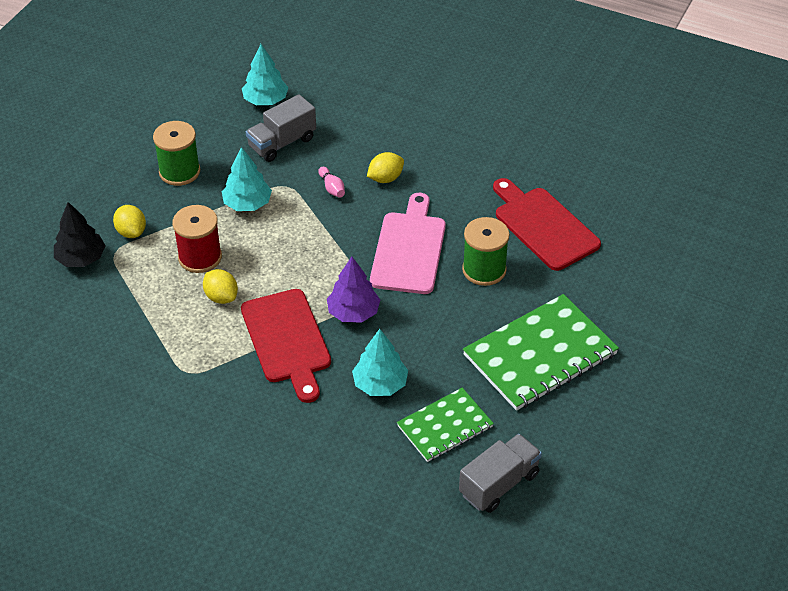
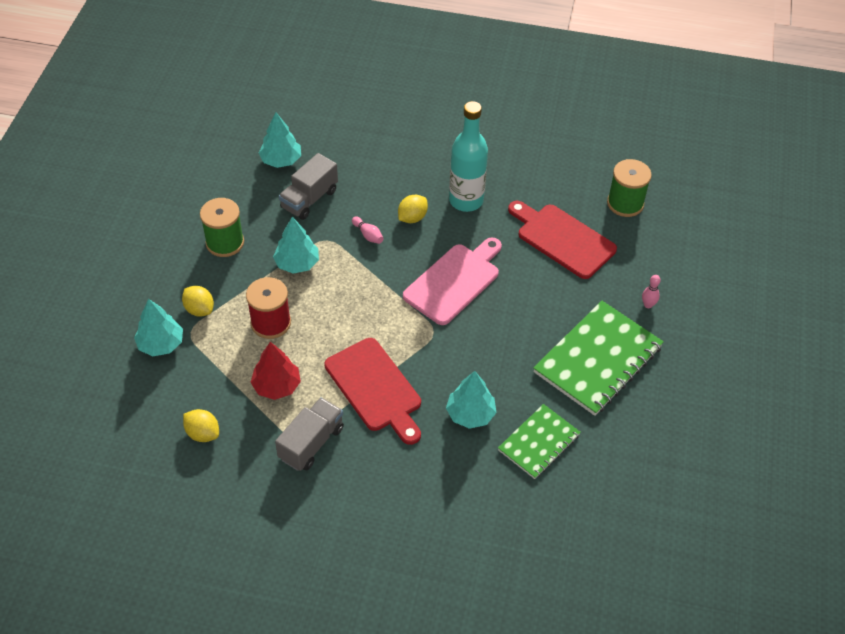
camera: 15 degrees left, 5 degrees up
black tree [54,202,106,267] -> turquoise tree [134,299,183,356]
yellow lemon [203,269,238,304] -> yellow lemon moved to [183,409,219,442]
purple tree [327,257,380,323] -> none
pink cutting board [370,193,446,294] -> pink cutting board turned 45 degrees clockwise [403,237,502,325]
grey truck [459,434,542,513] -> grey truck moved to [275,397,344,471]
green spool [462,217,510,286] -> green spool moved to [607,159,652,217]
none -> red tree [250,342,301,400]
none -> turquoise bottle [449,101,488,212]
none -> pink bowling pin [642,275,661,308]

